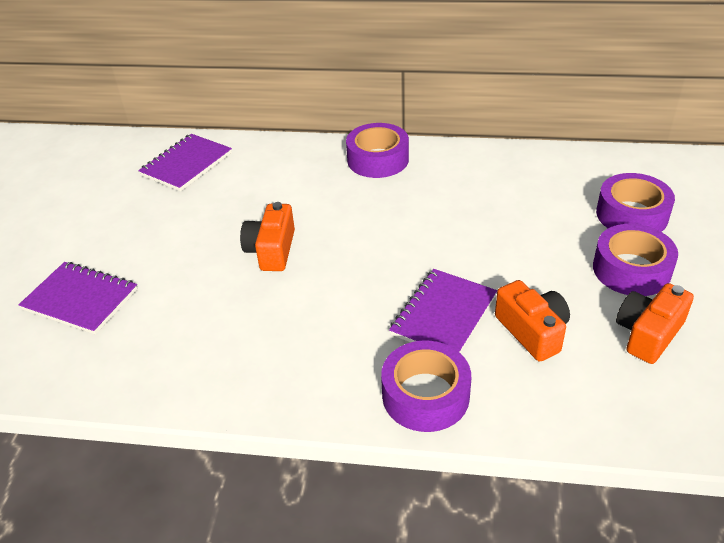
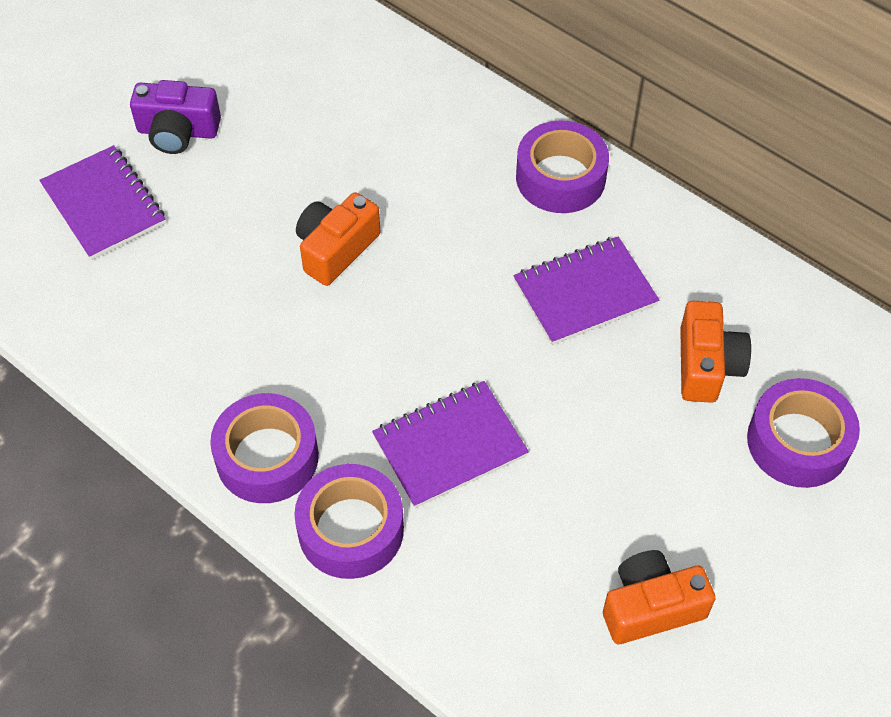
camera: 30 degrees right, 15 degrees up
purple notebook [138,134,232,191] -> purple notebook moved to [513,237,659,345]
orange camera [495,280,570,361] -> orange camera moved to [680,301,751,403]
purple tape [593,224,678,296] -> purple tape moved to [210,393,319,503]
none -> purple camera [130,80,221,154]

